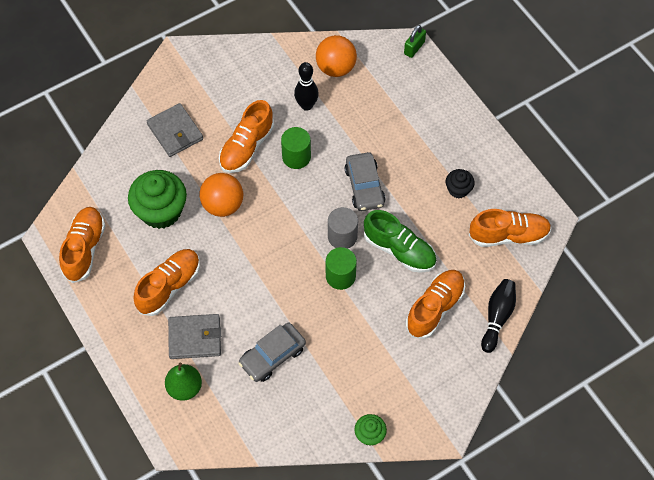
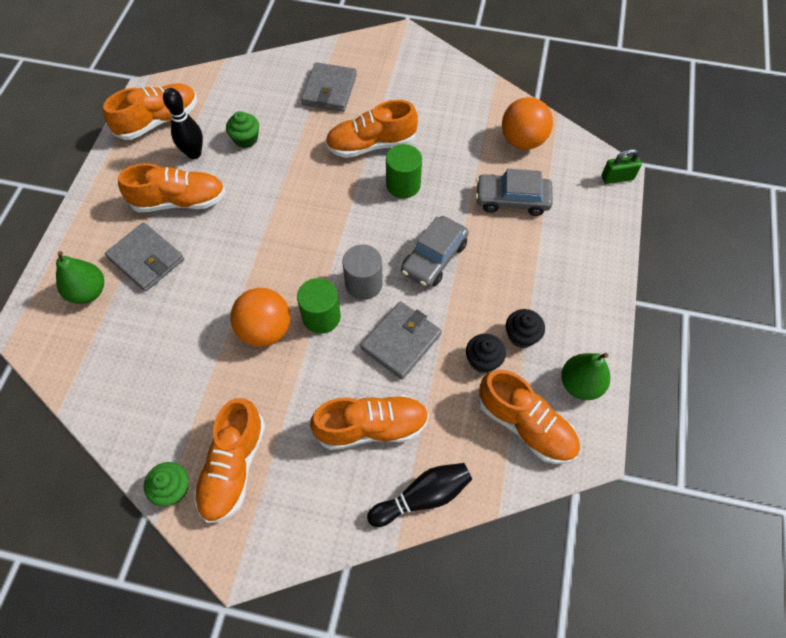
camera: 45 degrees right, 0 degrees up
green cupcake [128,170,187,229] -> green cupcake [226,111,259,148], size x0.51
orange ball [200,173,243,217] -> orange ball moved to [230,288,291,347]
grey car [238,323,306,382] -> grey car moved to [475,169,553,216]
black bowling pin [294,62,319,111] -> black bowling pin moved to [163,88,203,159]
green shoe [364,210,437,273] -> grey wallet [360,301,442,380]
none -> orange shoe [194,398,265,523]
none -> black cupcake [466,334,506,373]
none -> green pear [561,353,610,400]

